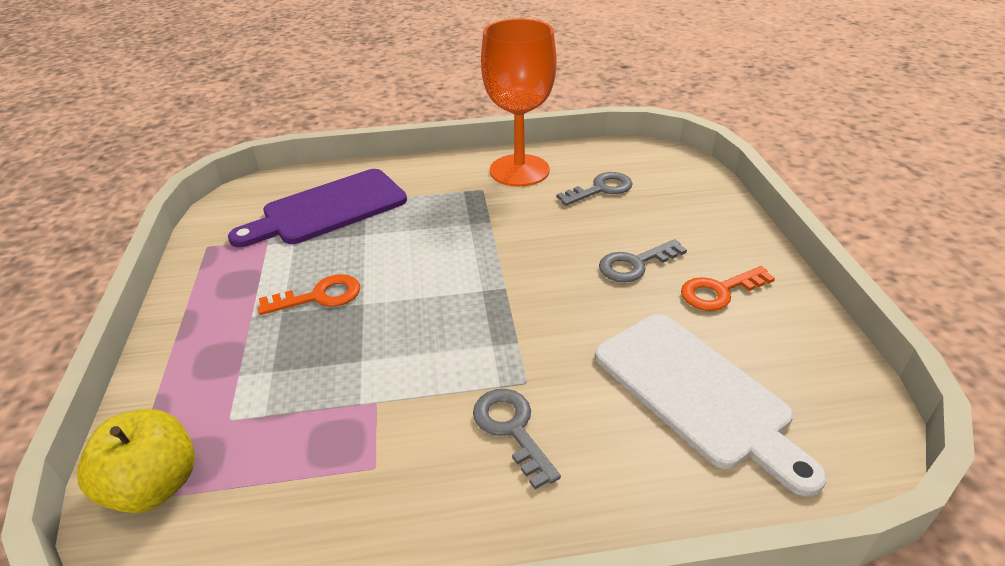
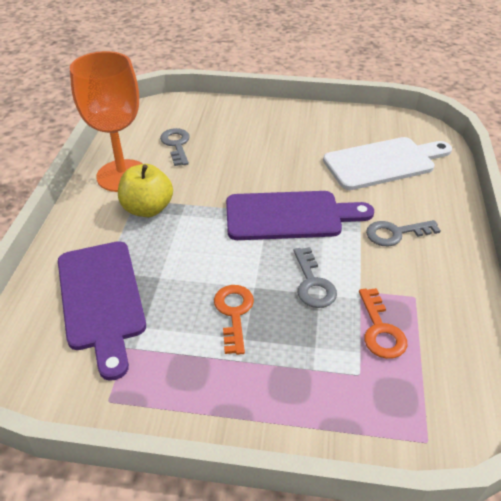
camera: 75 degrees left, 5 degrees up
yellow apple [78,409,195,513] -> yellow apple moved to [118,164,173,217]
grey key [599,239,687,282] -> grey key moved to [293,247,337,308]
orange key [681,266,775,311] -> orange key moved to [359,288,407,359]
none -> purple cutting board [226,191,374,240]

